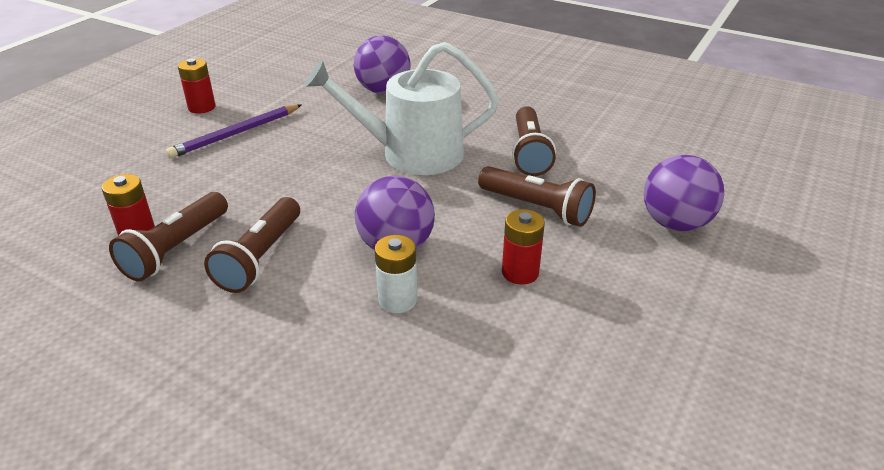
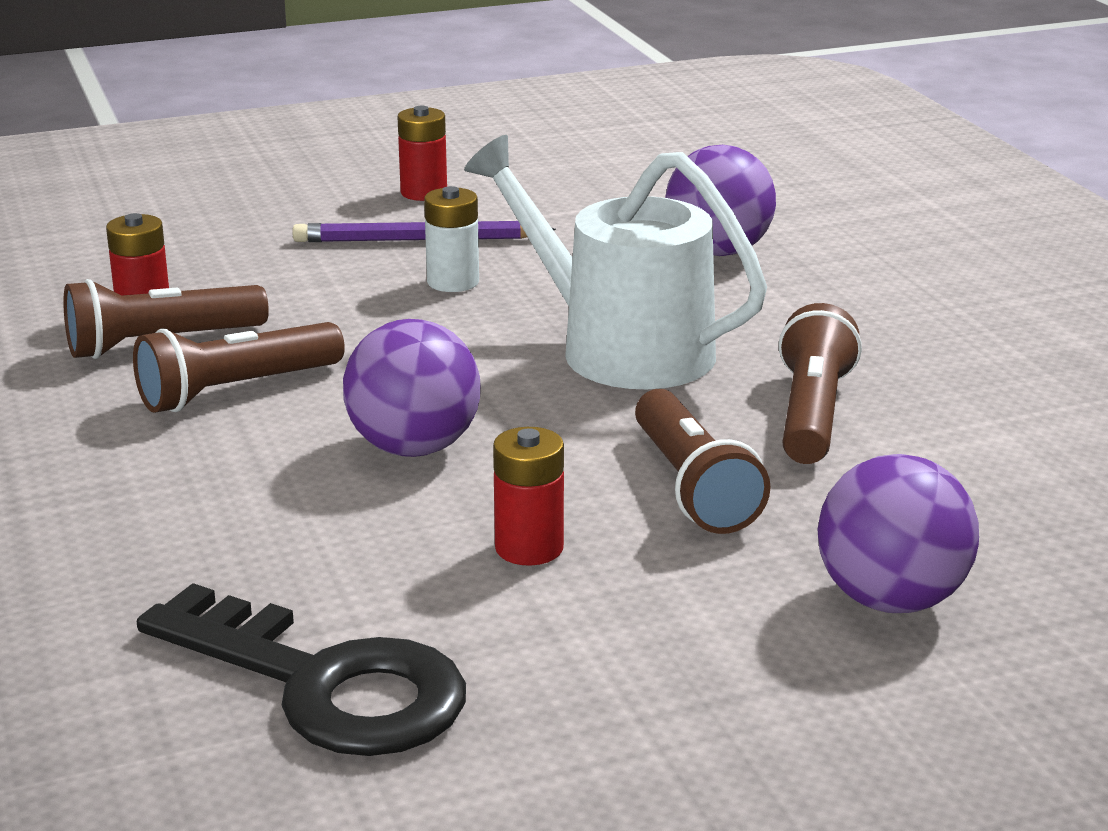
camera: 40 degrees right, 10 degrees down
white battery [374,235,417,313] -> white battery moved to [424,186,479,292]
brown flashlight [512,106,556,176] -> brown flashlight turned 150 degrees clockwise [778,303,862,464]
none -> black key [137,583,466,756]

